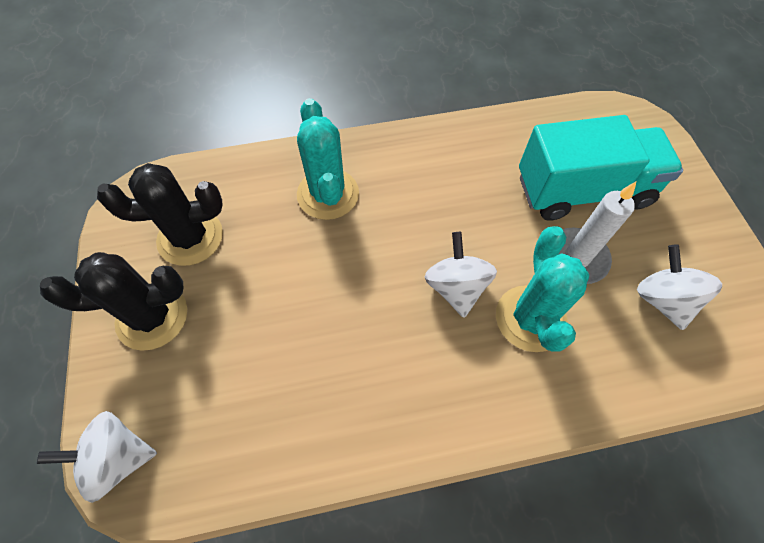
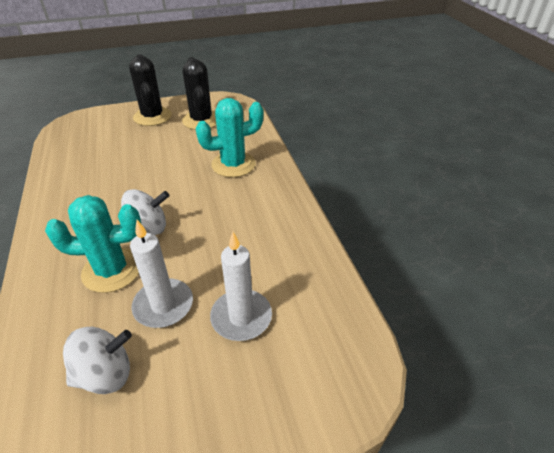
camera: 85 degrees right, 20 degrees down
white spinning top [37,411,157,503] -> none
turquoise truck [519,115,683,221] -> white candle [210,232,272,341]

